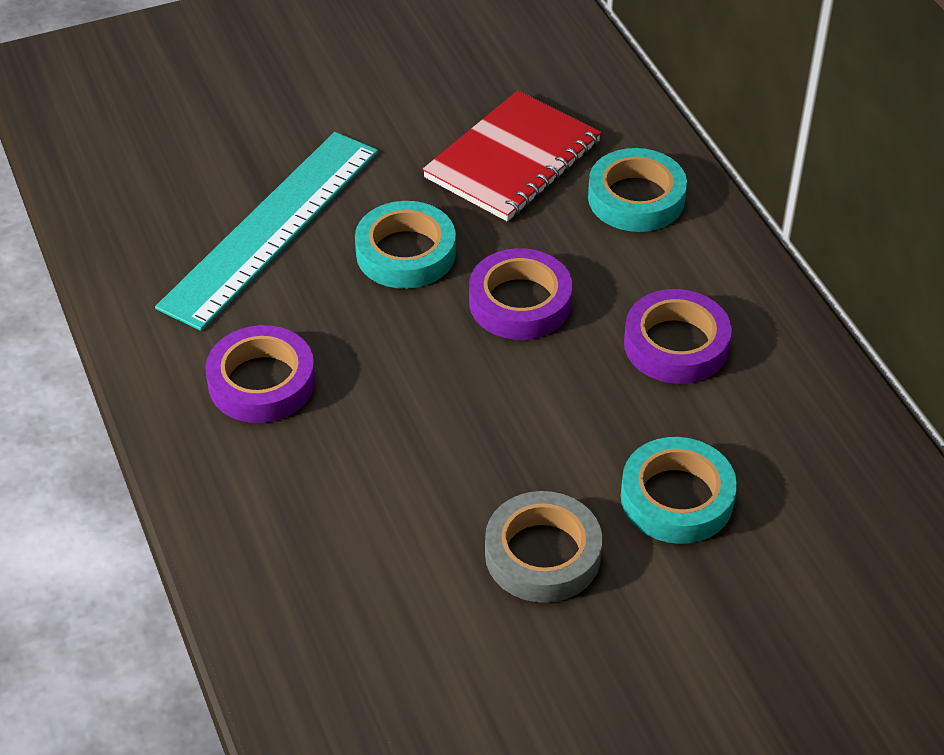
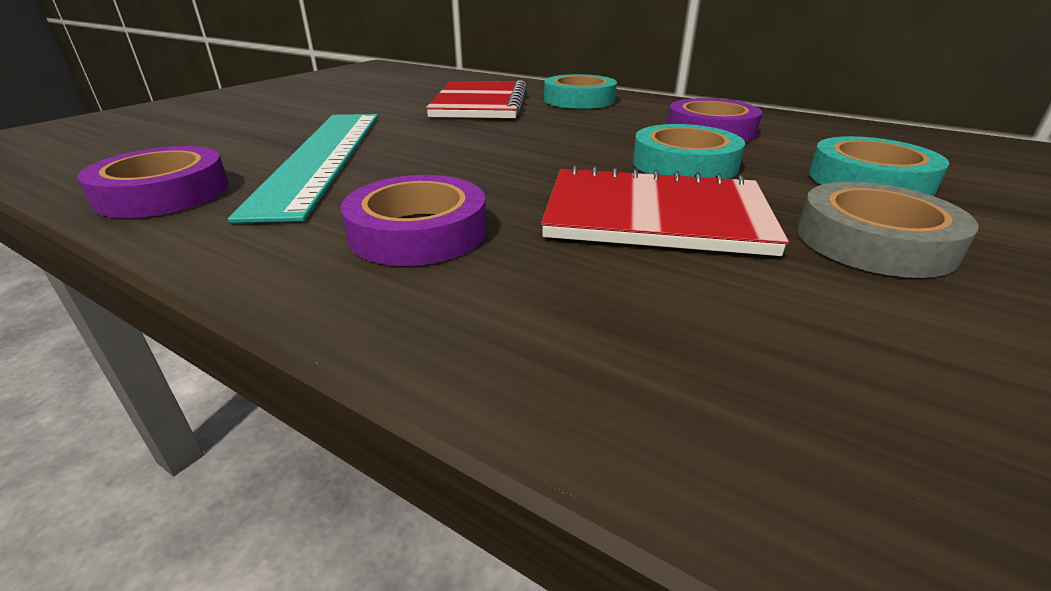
camera: 35 degrees left, 15 degrees down
turquoise tape [355,201,456,289] -> turquoise tape moved to [633,124,745,179]
purple tape [469,248,573,340] -> purple tape moved to [77,146,229,218]
none -> red notebook [541,165,789,256]

